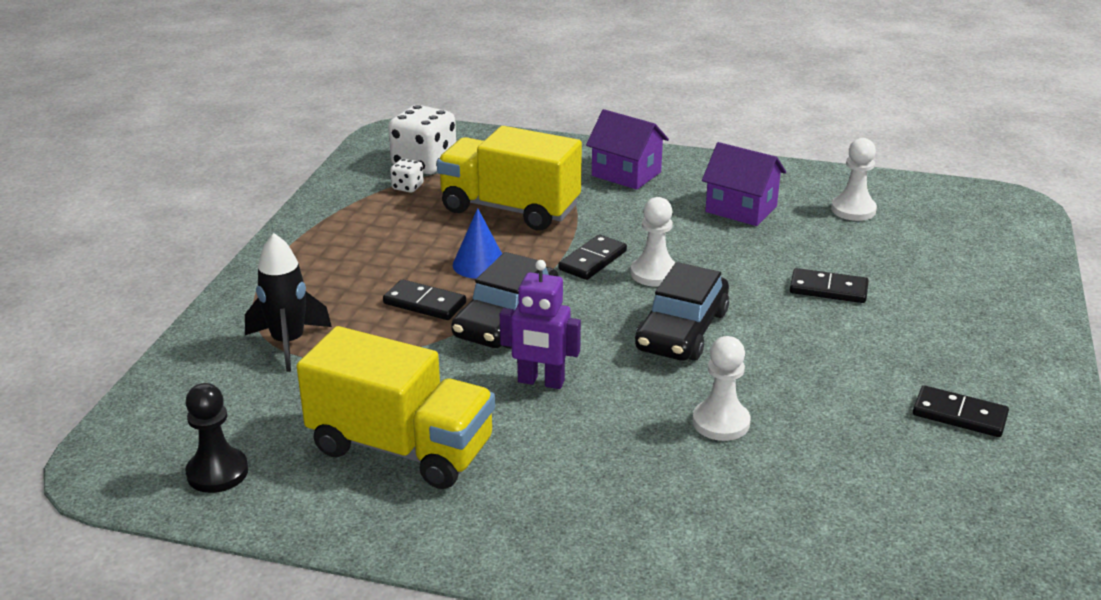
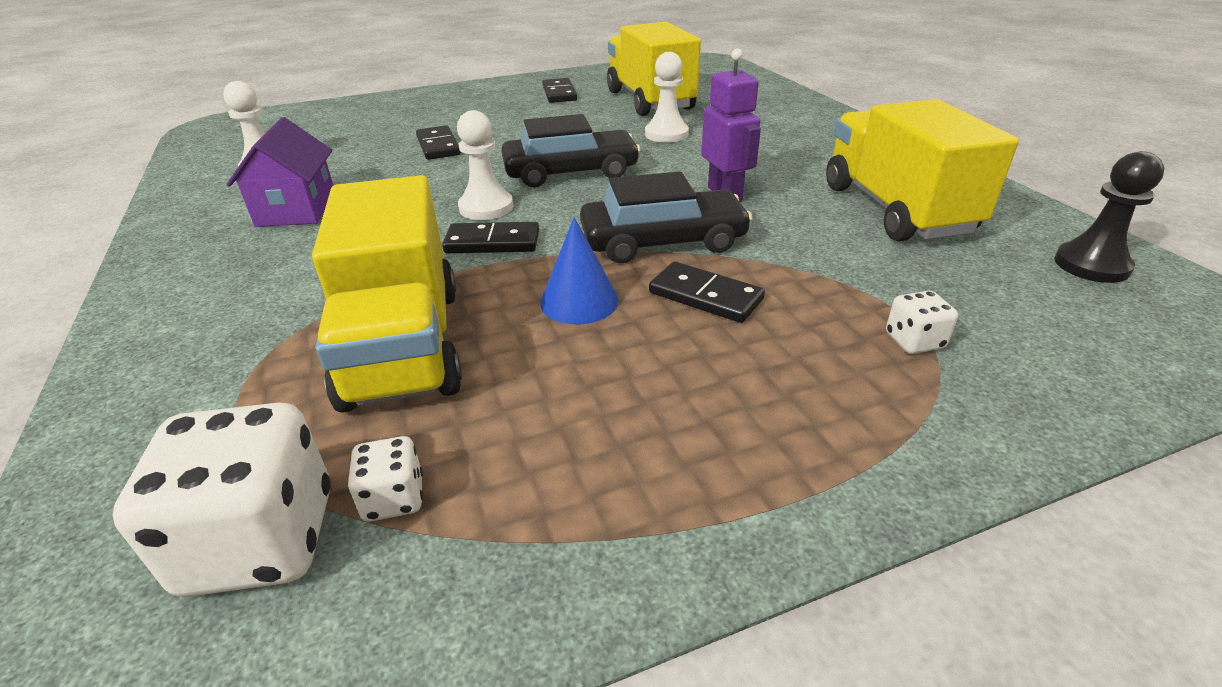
camera: 125 degrees left, 5 degrees up
black rocket [245,233,332,372] -> white dice [886,290,958,354]
black domino [383,279,466,320] -> black domino turned 45 degrees counterclockwise [649,262,765,323]
purple house [586,109,669,190] -> none
none -> yellow truck [607,22,701,116]

